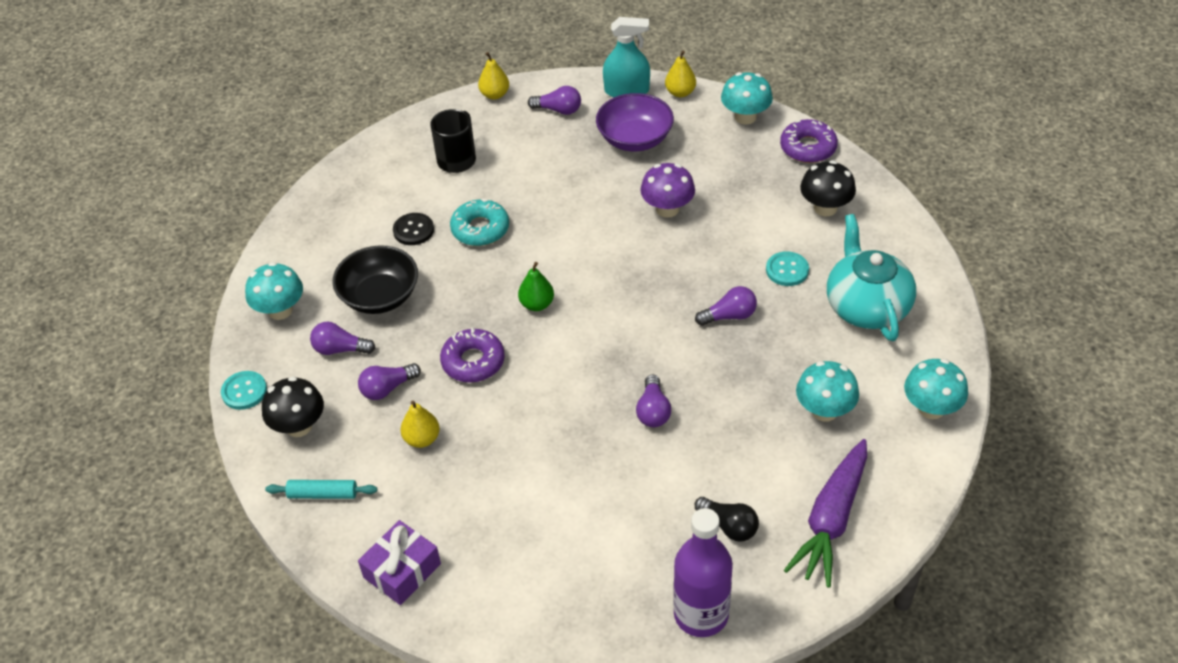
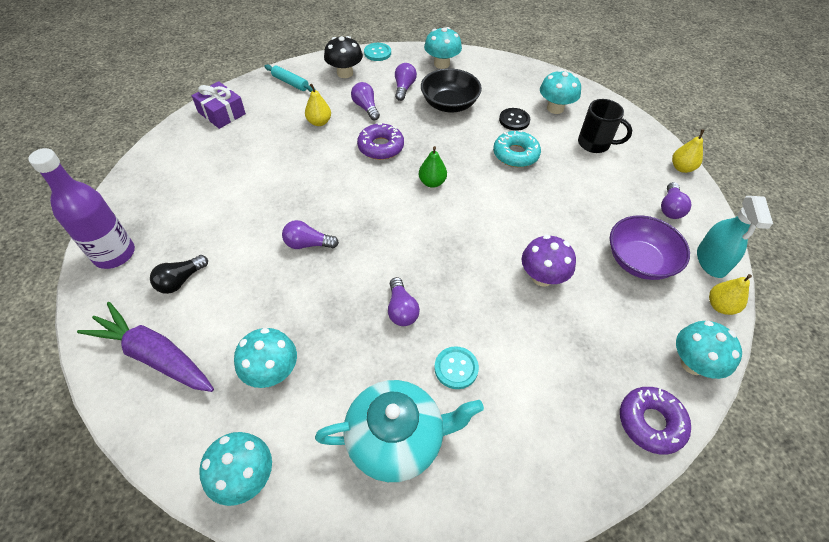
camera: 90 degrees right, 5 degrees up
turquoise rolling pin [265,480,377,499] -> turquoise rolling pin turned 60 degrees counterclockwise [264,64,316,92]
black mushroom [800,160,856,216] -> none
none -> turquoise mushroom [540,69,581,114]

